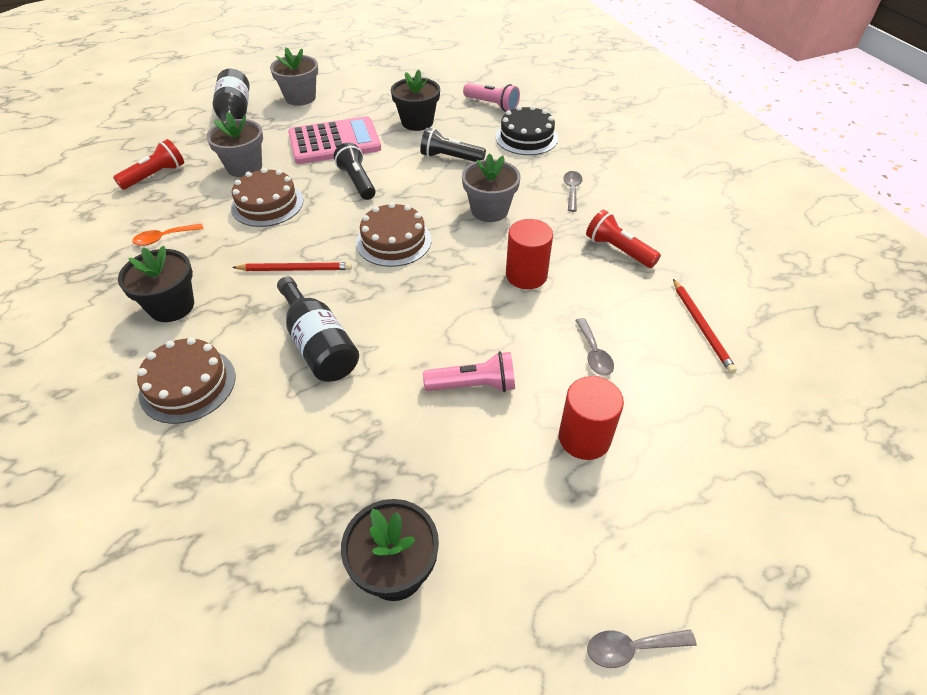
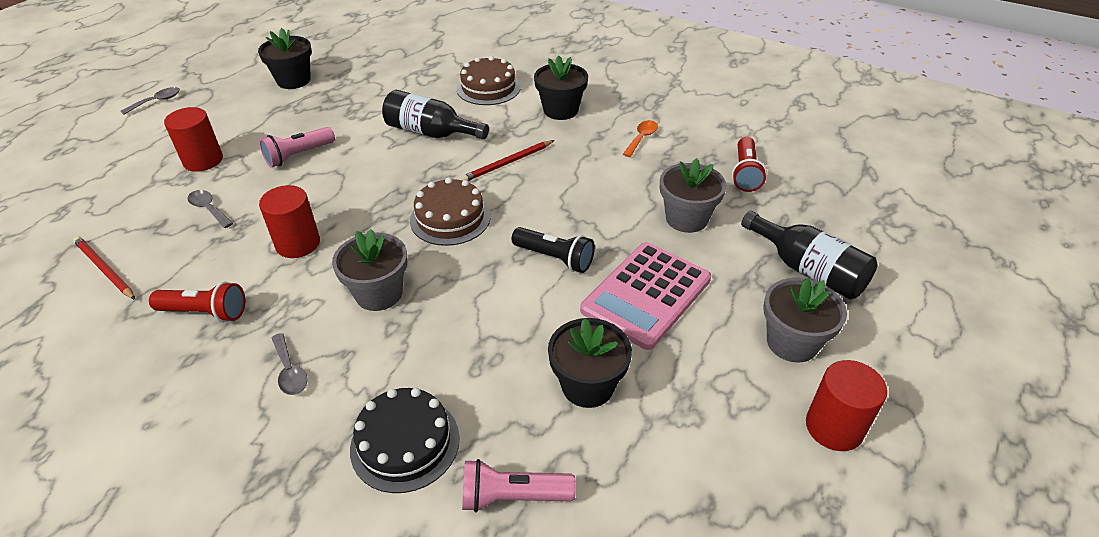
camera: 145 degrees right, 5 degrees down
brown cake [231,168,303,227] -> none
black flashlight [420,128,486,162] -> none
none -> red cylinder [806,360,887,451]

